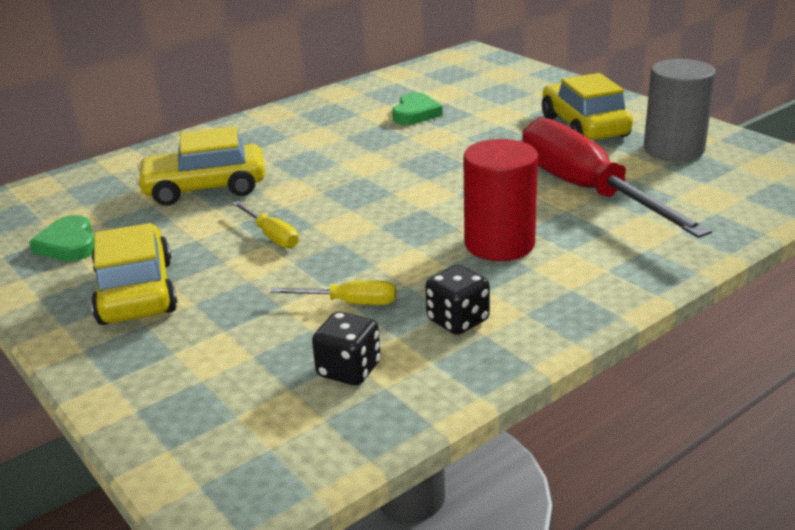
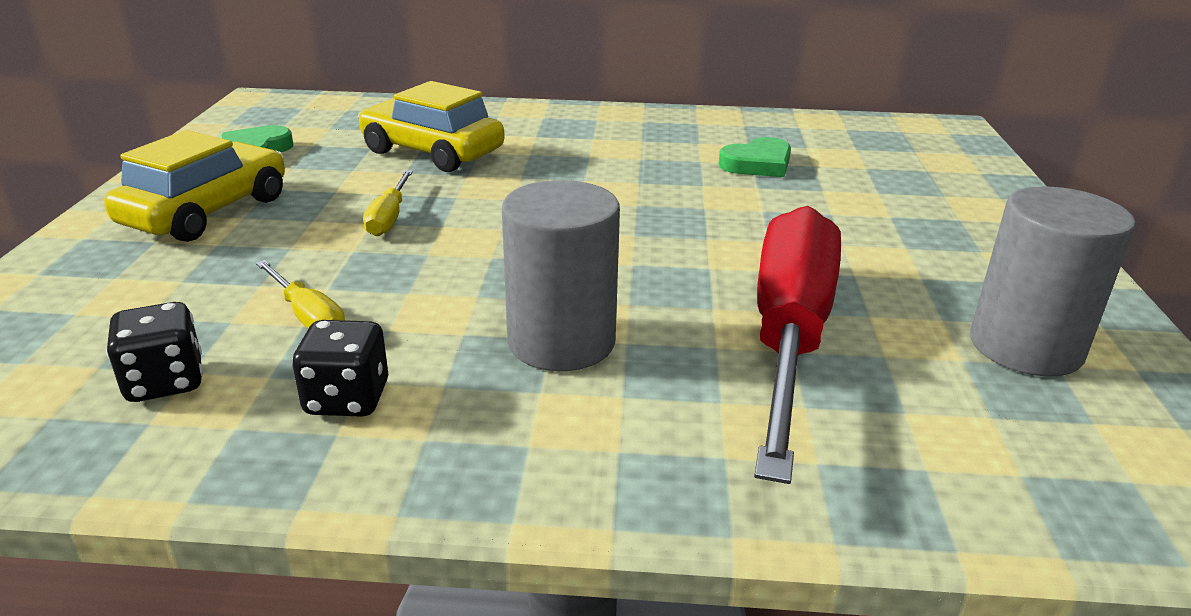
camera: 40 degrees right, 0 degrees up
red cylinder [463,139,538,261] -> grey cylinder [502,180,620,371]
yellow car [542,73,633,140] -> none

